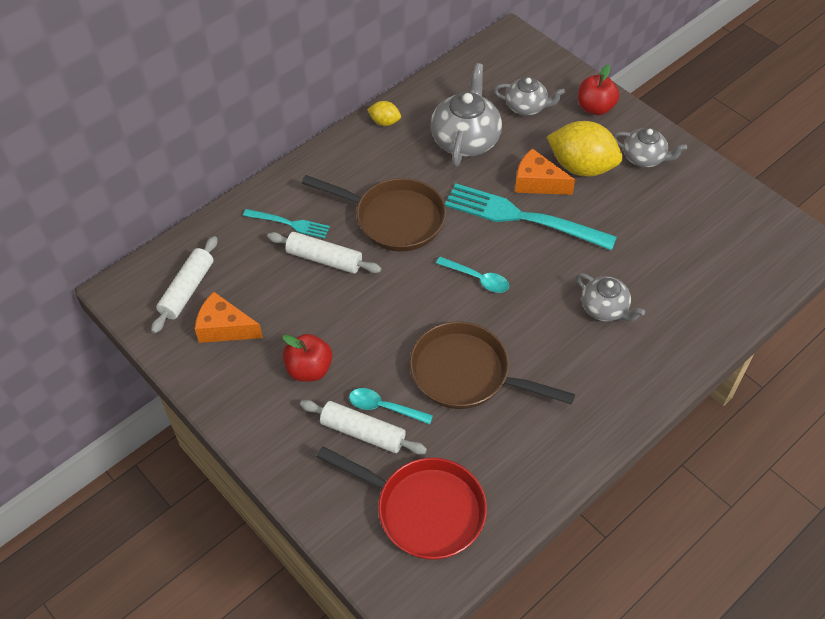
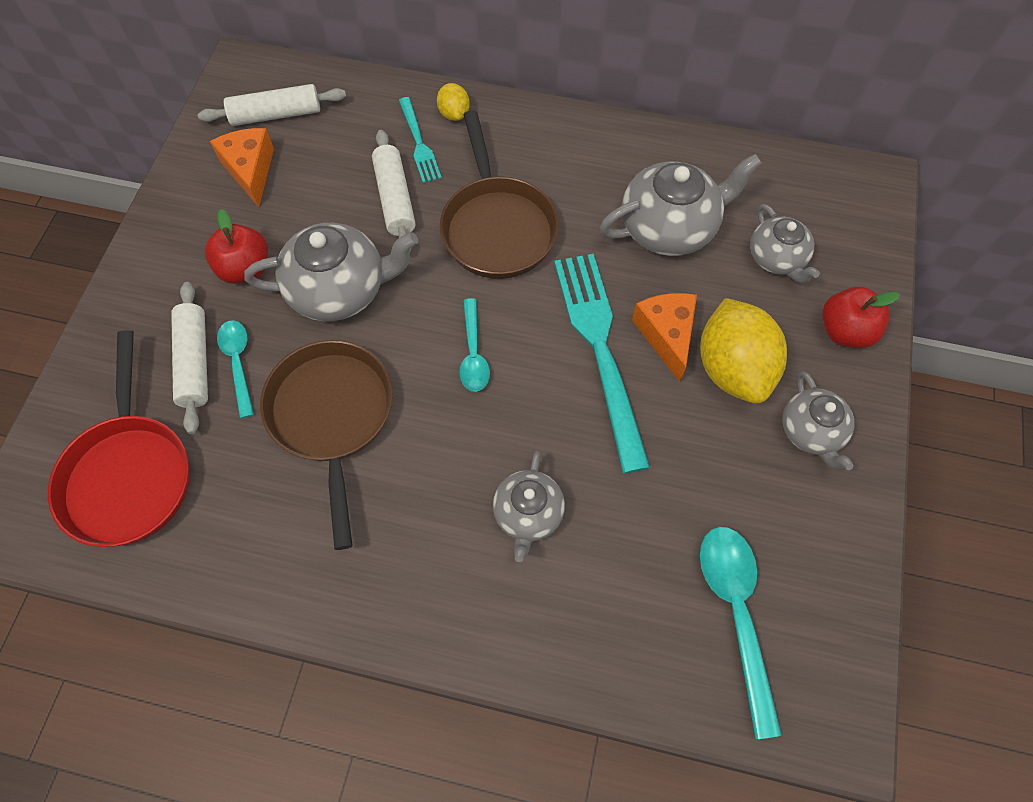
camera: 55 degrees right, 10 degrees up
yellow lemon [367,101,401,126] -> yellow lemon moved to [437,83,470,121]
none -> grey teapot [244,223,418,321]
none -> turquoise spoon [700,527,782,739]

